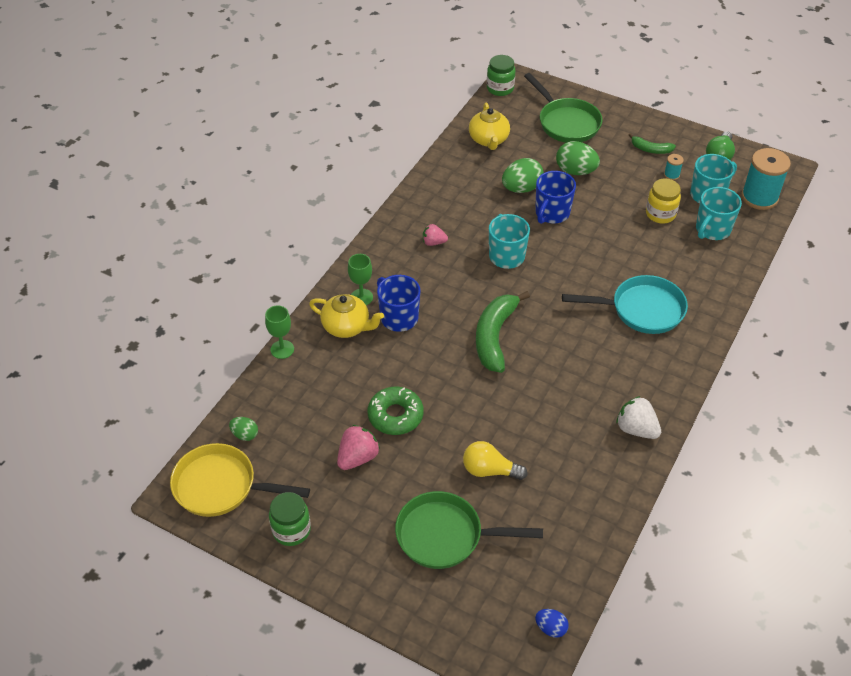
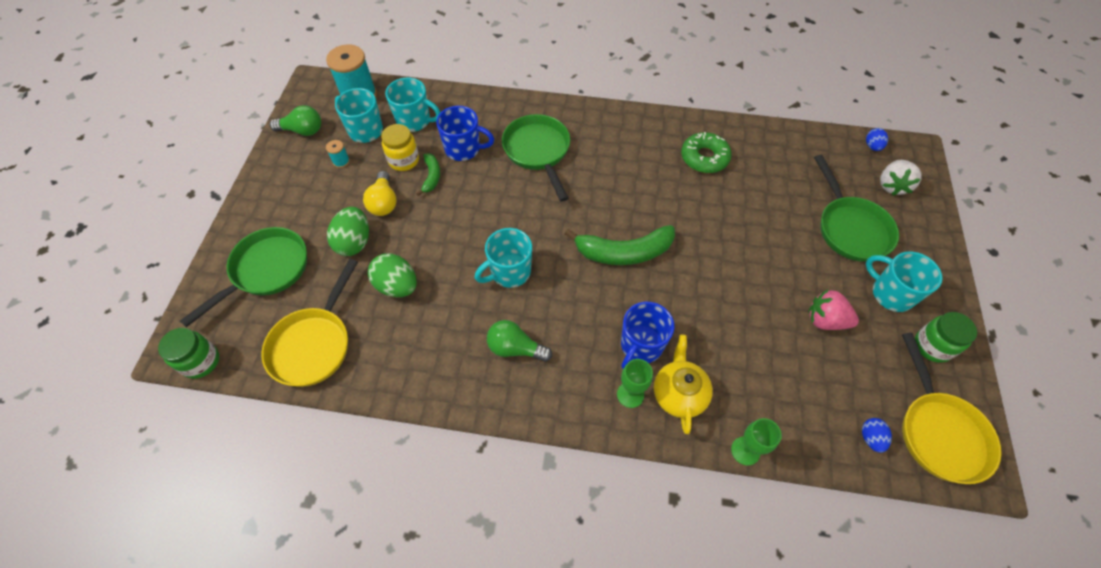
camera: 110 degrees left, 10 degrees up
green egg [229,417,258,441] -> blue egg [862,418,892,453]
green donut [368,387,424,435] -> green donut moved to [681,132,731,173]
pink strawberry [423,224,448,246] -> green light bulb [487,320,552,362]
yellow light bulb [463,441,528,480] -> yellow light bulb moved to [363,171,397,216]
yellow teapot [469,103,510,150] -> yellow pan [261,259,358,387]
blue mug [535,171,576,224] -> blue mug moved to [436,106,494,161]
turquoise pan [562,275,688,334] -> green pan [502,114,570,202]
white strawberry [616,396,661,439] -> white strawberry moved to [880,160,922,195]
green banana [629,133,676,154] -> green banana moved to [416,154,440,196]
none -> turquoise mug [866,252,943,312]

